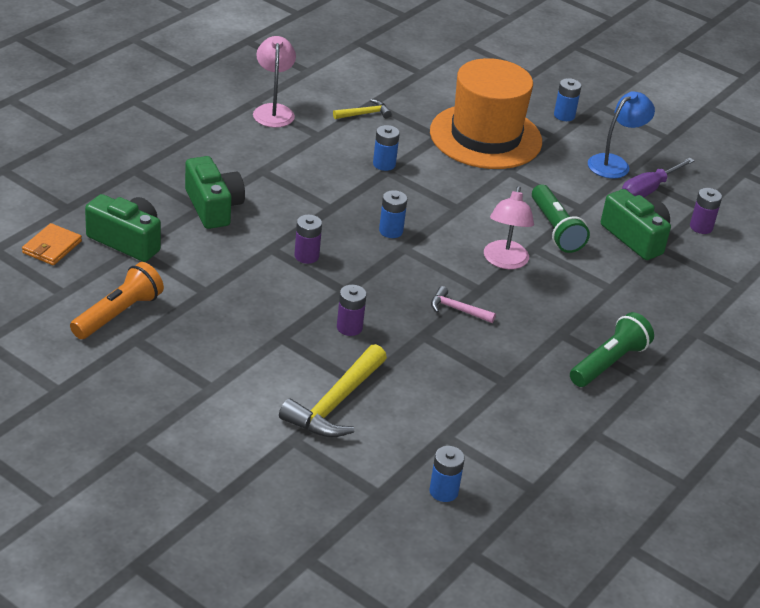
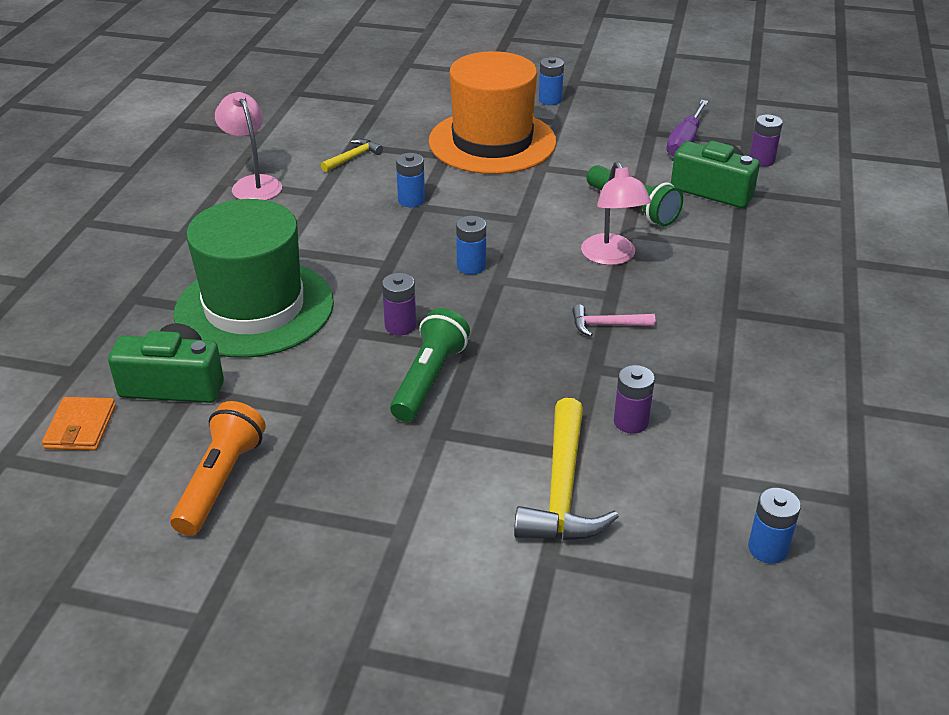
camera: 20 degrees left, 0 degrees up
green camera [185,156,245,229] -> green hat [174,199,334,358]
purple battery [337,285,367,336] -> purple battery moved to [614,365,655,434]
green flashlight [570,312,654,387] -> green flashlight moved to [390,308,470,422]
blue lamp [588,91,655,179] -> none

